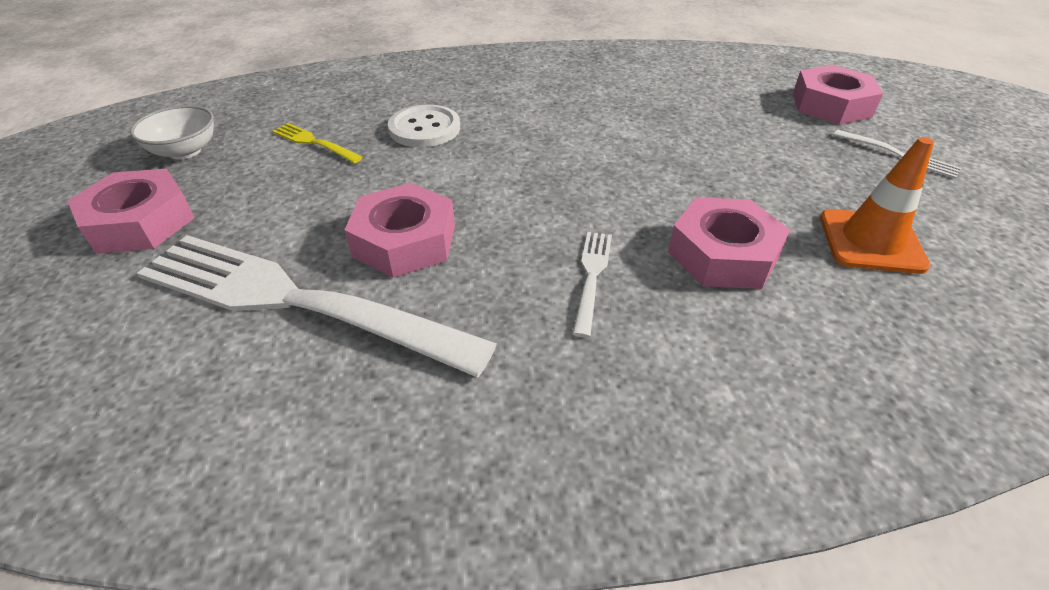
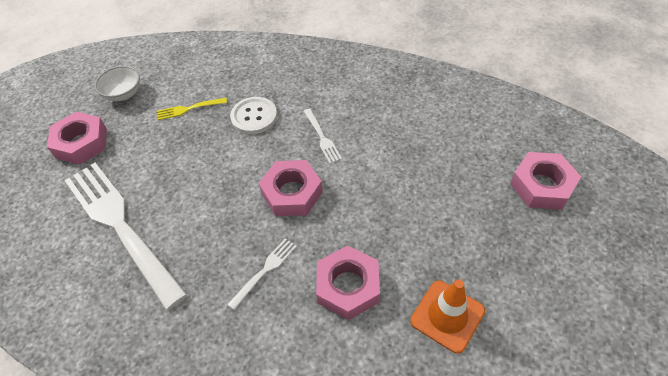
camera: 30 degrees right, 10 degrees up
yellow fork [272,123,363,163] -> yellow fork turned 75 degrees counterclockwise [157,98,227,120]
pink nut [344,183,455,278] -> pink nut moved to [259,160,323,216]
white fork [833,130,961,179] -> white fork moved to [304,109,342,164]

